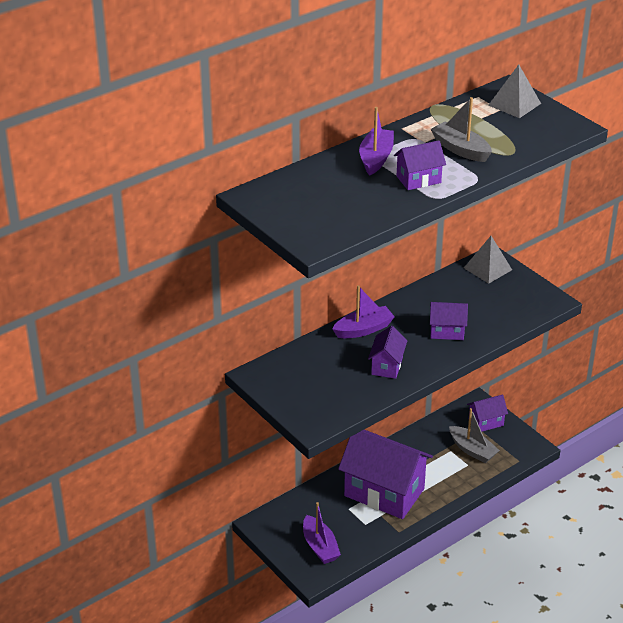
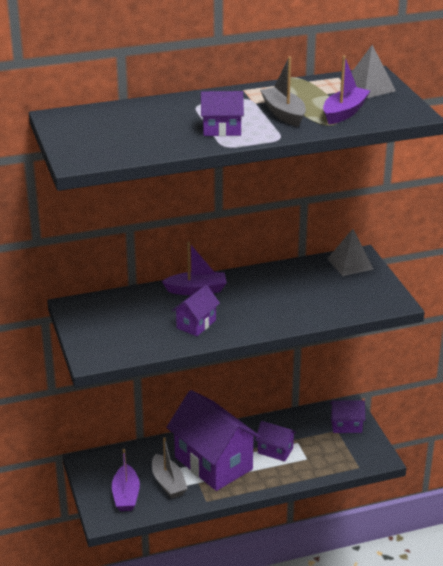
camera: 20 degrees right, 5 degrees down
purple boat [359,107,394,176] -> purple boat moved to [323,55,370,125]
purple house [430,302,468,340] -> purple house moved to [255,421,297,461]
grey boat [449,408,500,463] -> grey boat moved to [152,437,188,498]

